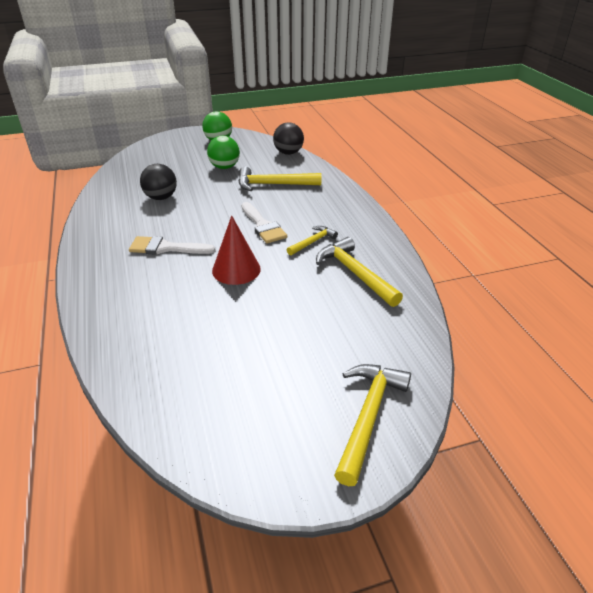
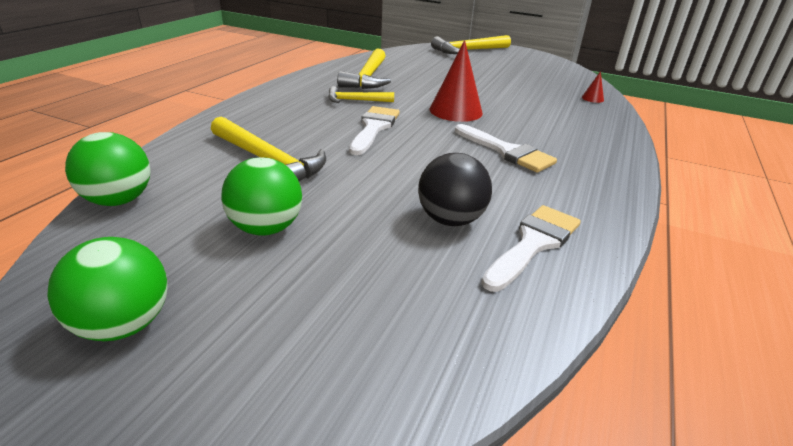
camera: 140 degrees left, 5 degrees down
black ball [273,122,304,155] -> green ball [65,132,151,206]
none -> white brush [481,205,581,292]
none -> red cone [582,71,604,103]

